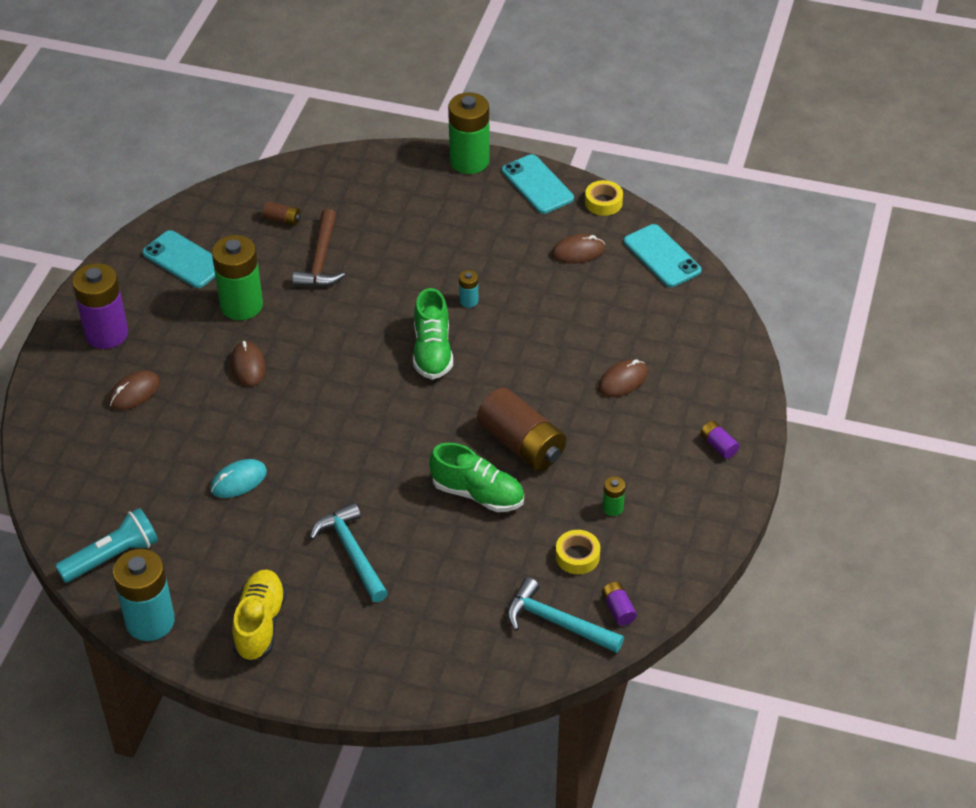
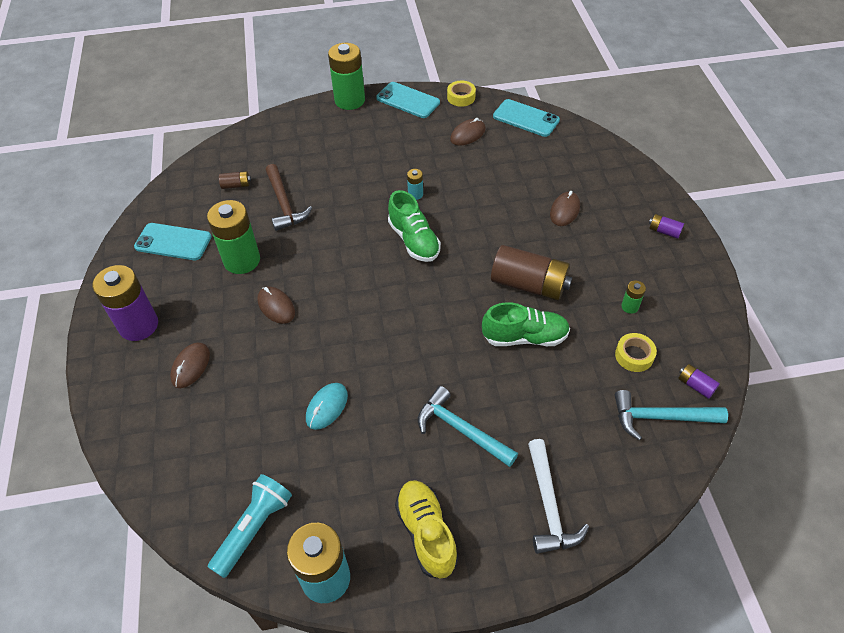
camera: 25 degrees left, 5 degrees up
none -> white hammer [528,439,589,554]

